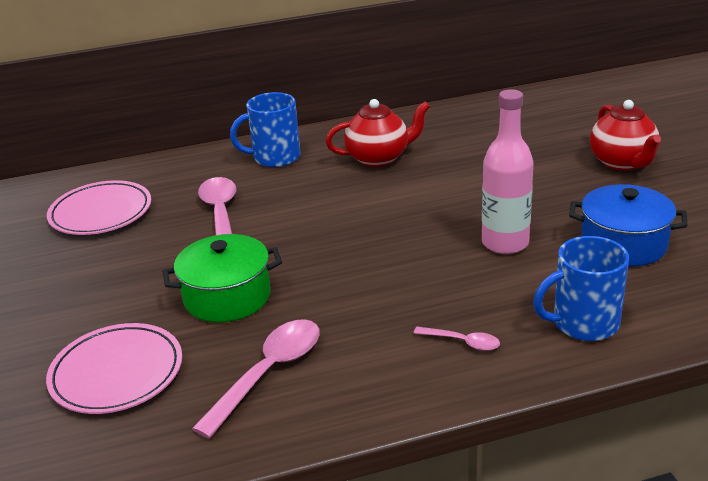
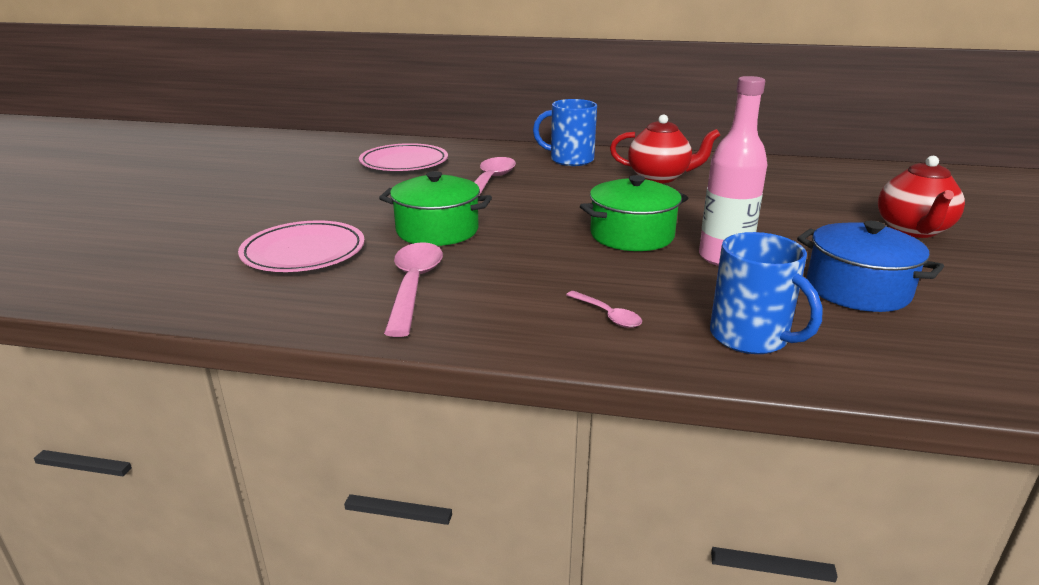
camera: 25 degrees right, 5 degrees down
pink spoon [192,319,320,438] -> pink spoon turned 60 degrees counterclockwise [384,242,443,337]
blue mug [533,236,629,341] -> blue mug turned 135 degrees counterclockwise [710,232,823,354]
none -> green pot [580,175,688,251]

